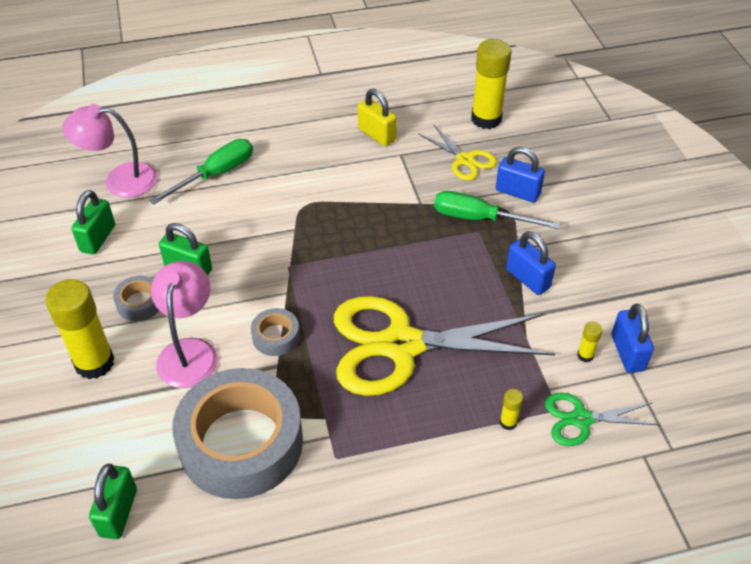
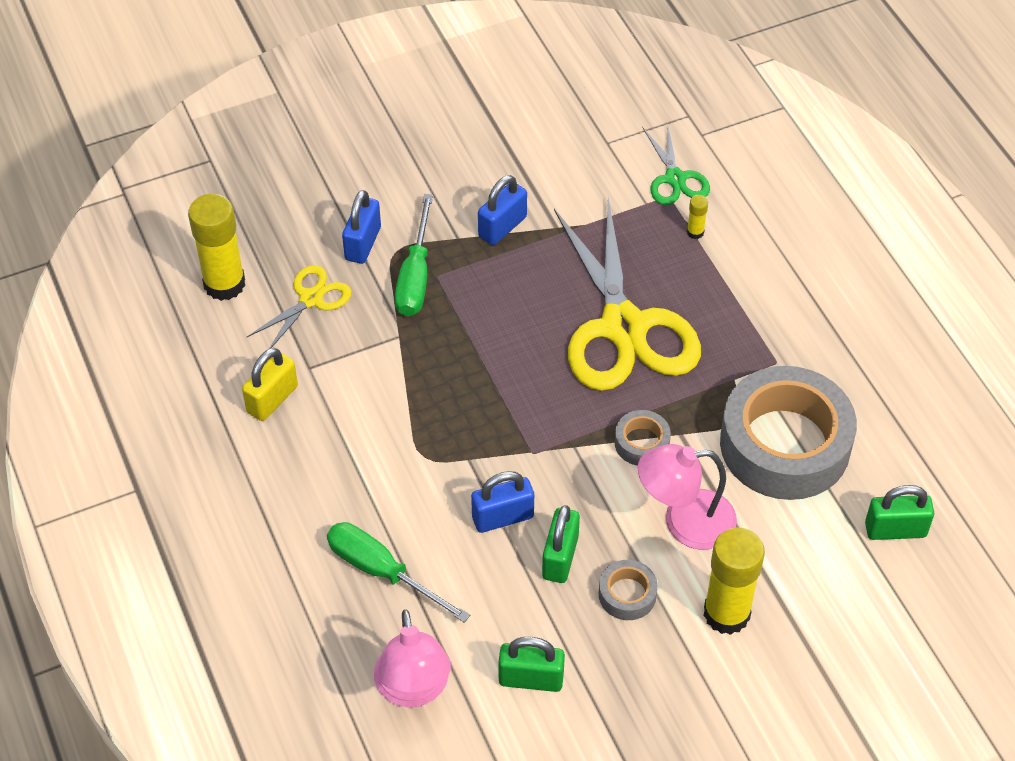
camera: 100 degrees left, 5 degrees up
yellow glue stick [577,322,602,362] -> none
blue padlock [612,304,654,373] -> blue padlock moved to [471,471,534,533]

